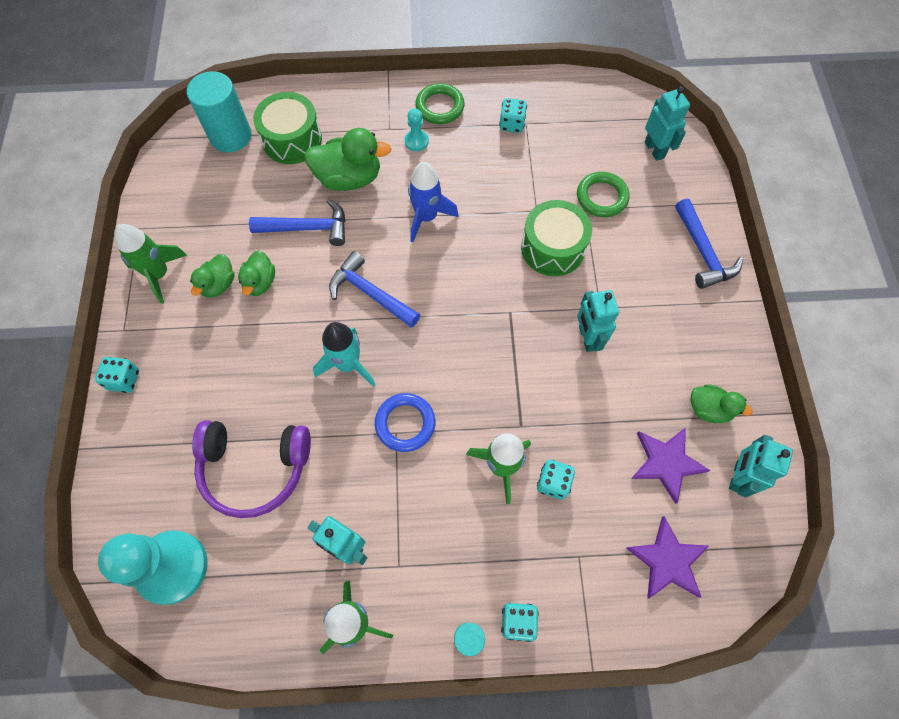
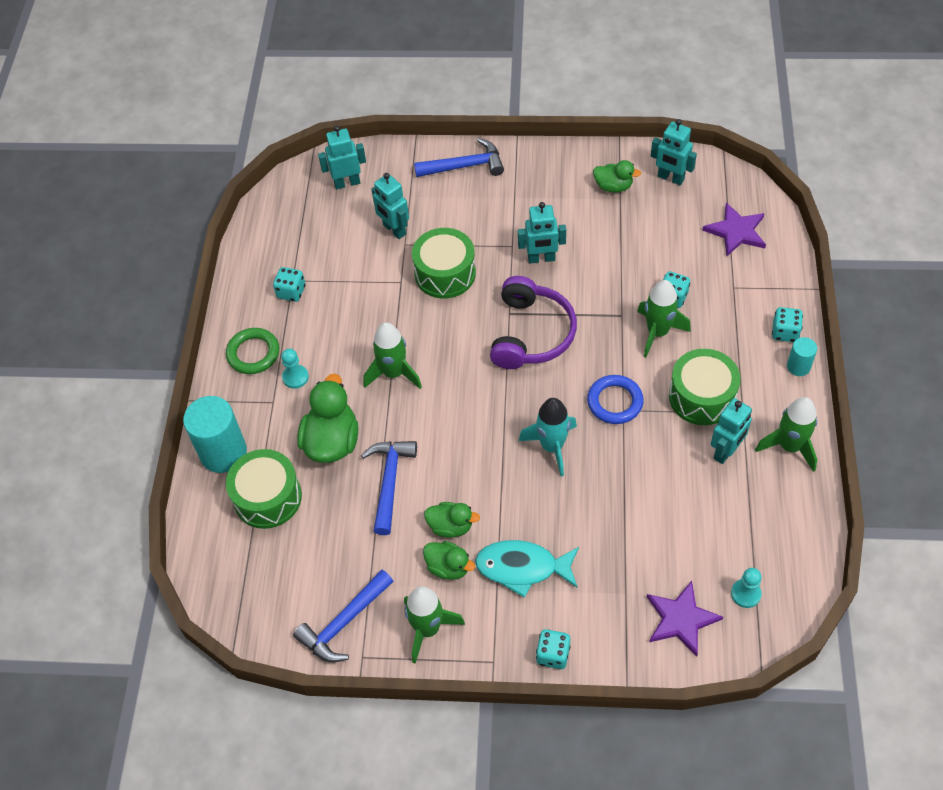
camera: 80 degrees left, 10 degrees down
turquoise pawn [98,530,208,605] -> turquoise pawn [731,568,762,608], size x0.45
turquoise cylinder [187,71,252,152] -> turquoise cylinder moved to [183,396,247,473]
purple headphones [192,420,311,518] -> purple headphones moved to [490,276,577,369]
blue hammer [329,251,420,328] -> blue hammer moved to [293,569,394,662]
blue rocket [408,162,459,242] -> green rocket [363,322,422,389]
green ring [577,172,629,217] -> turquoise robot [371,173,409,239]
purple star [631,427,711,504] -> purple star moved to [647,581,723,657]
green duck [691,384,753,423] -> green duck turned 75 degrees clockwise [593,160,641,193]
none -> turquoise fish [475,540,579,598]
none -> green drum [669,349,741,425]

